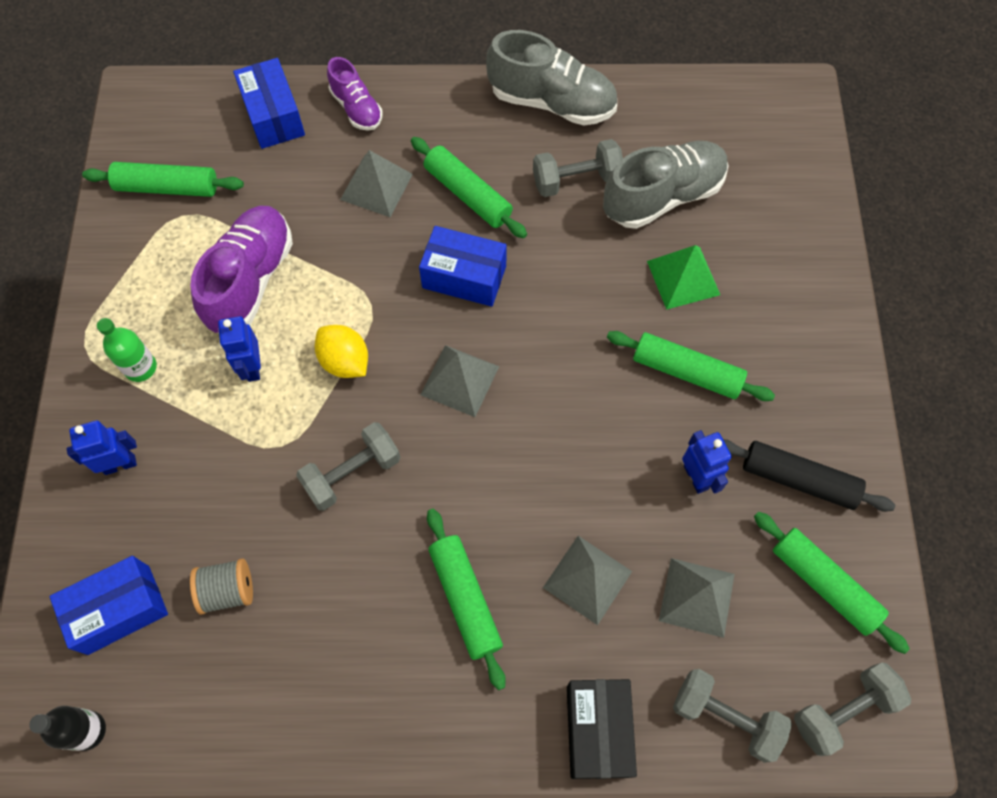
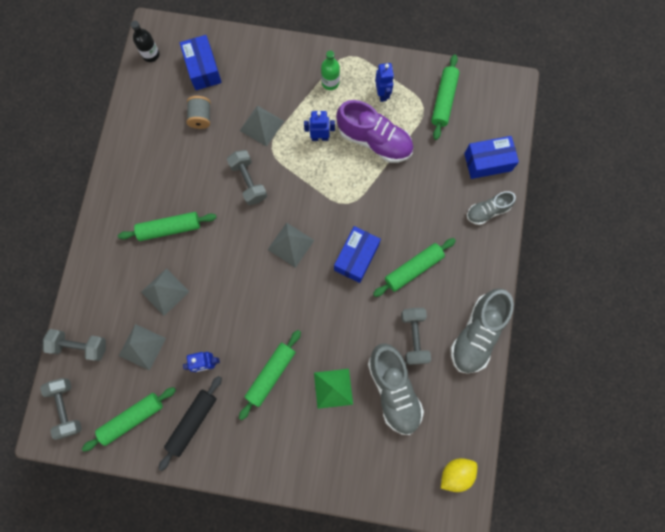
camera: 100 degrees right, 10 degrees up
blue robot [67,421,137,475] -> blue robot moved to [375,63,394,102]
yellow lemon [315,325,368,378] -> yellow lemon moved to [441,458,477,492]
purple shoe [327,57,383,131] -> grey shoe [467,191,516,225]
grey pyramid [340,150,413,217] -> grey pyramid moved to [240,105,284,147]
black box [567,679,637,779] -> none
grey dumbbell [673,669,792,763] -> grey dumbbell turned 60 degrees clockwise [43,329,106,361]

